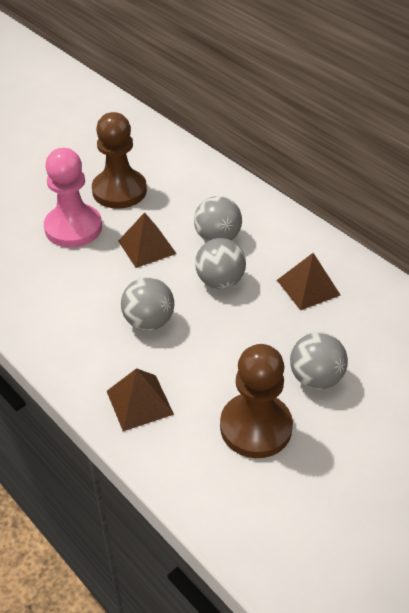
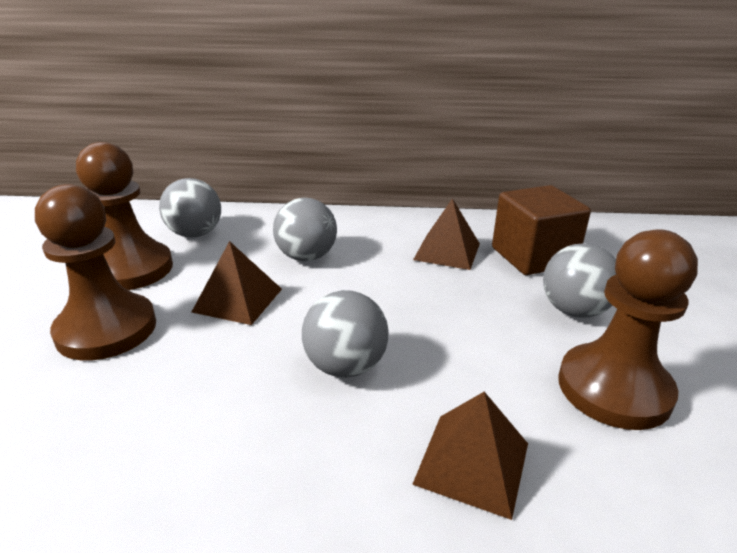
camera: 45 degrees left, 15 degrees down
pink pawn [44,148,102,247] -> brown pawn [35,184,156,361]
grey ball [195,238,246,289] -> grey ball moved to [159,178,221,238]
none -> brown cube [492,185,591,275]

